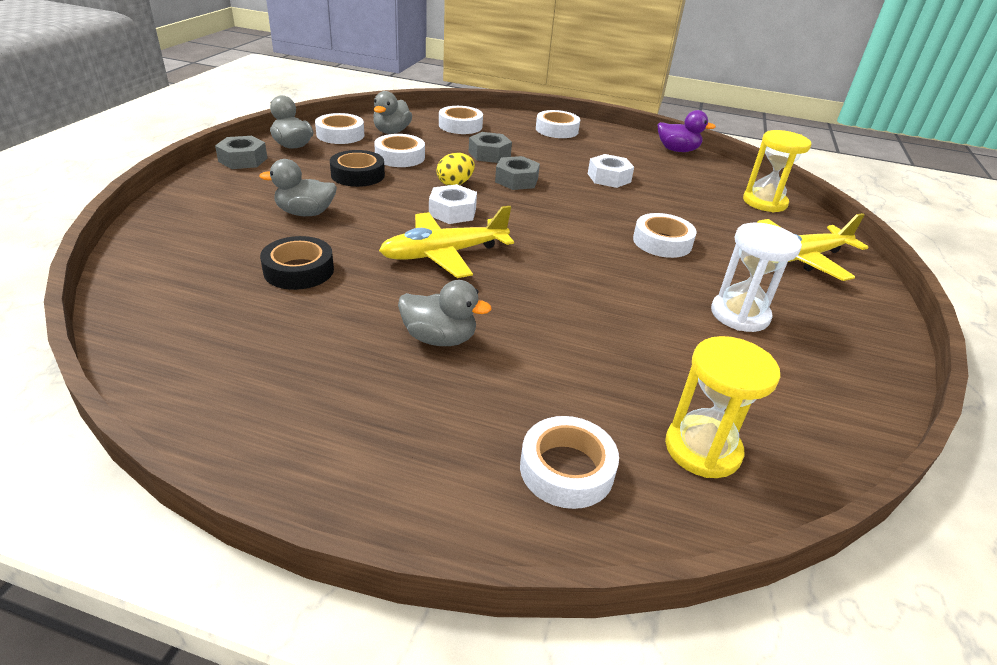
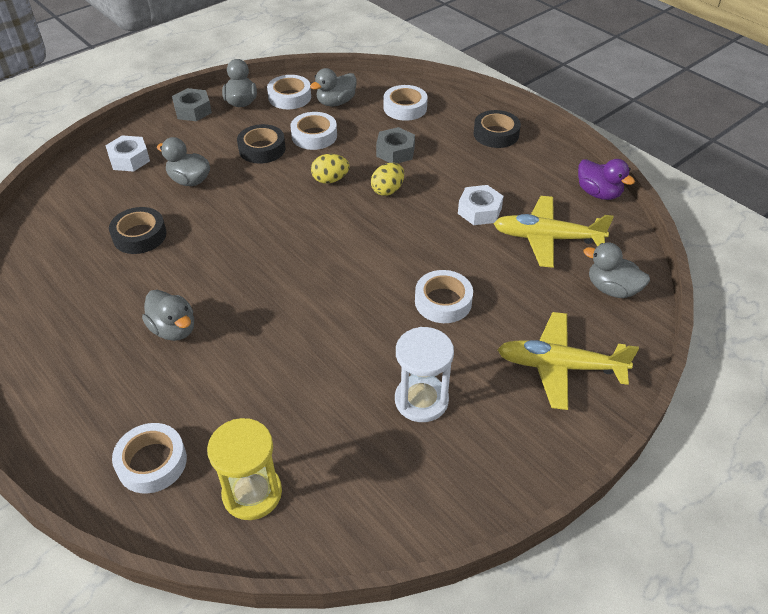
camera: 35 degrees right, 10 degrees up
yellow plane [379,206,514,278] -> yellow plane moved to [494,196,614,268]
white nut [429,184,477,224] -> white nut moved to [105,135,150,172]
grey nut [495,156,540,190] -> yellow egg [371,163,404,196]
white tape [536,110,580,138] -> black tape [473,110,521,148]
yellow hourglass [743,130,811,212] -> grey duck [584,243,650,298]

